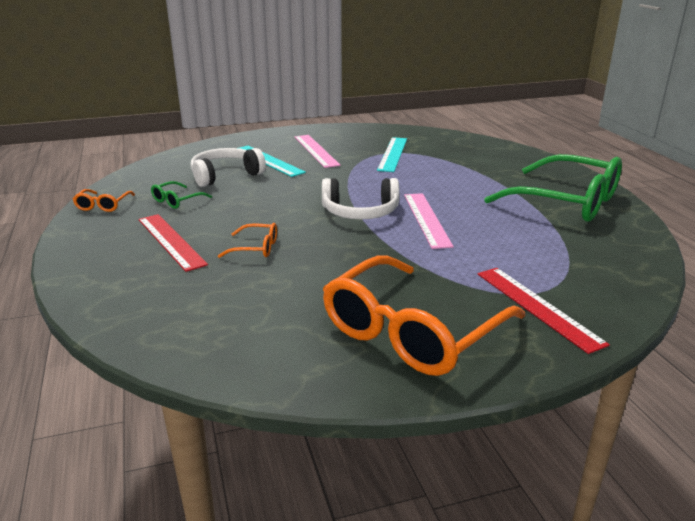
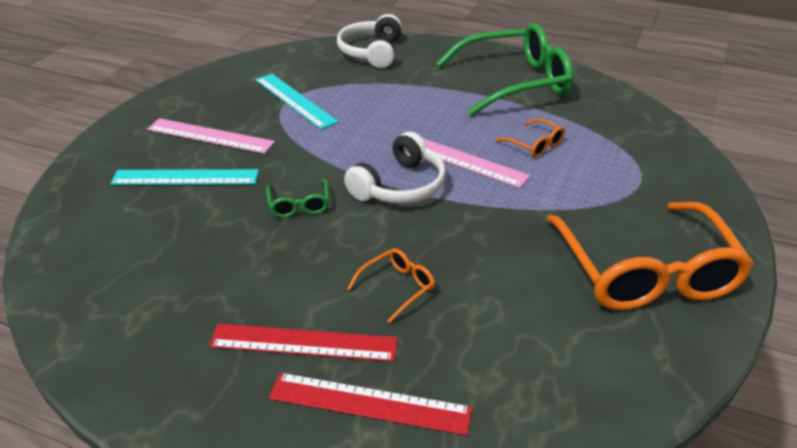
camera: 50 degrees left, 10 degrees up
orange glasses [73,189,135,212] -> orange glasses moved to [495,119,565,157]
green glasses [151,181,212,209] -> green glasses moved to [266,179,329,217]
white headphones [191,148,266,187] -> white headphones moved to [337,14,402,68]
red ruler [478,268,610,354] -> red ruler moved to [269,373,472,436]

